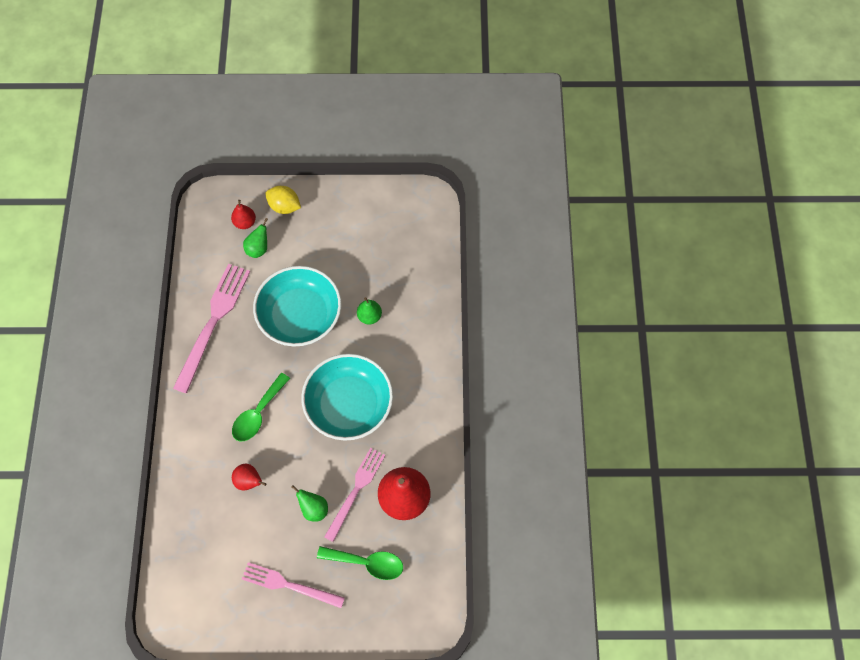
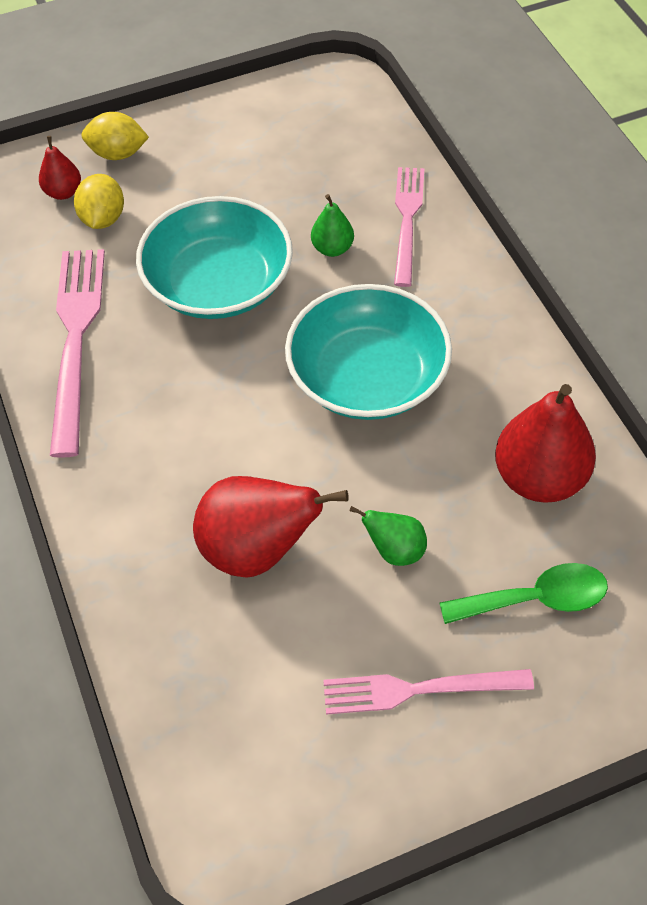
camera: 20 degrees left, 10 degrees down
green spoon [232,373,290,441] -> none
red pear [232,464,266,491] -> red pear [193,476,349,578], size x1.94
green pear [243,218,268,258] -> yellow lemon [74,174,124,229]
pink fork [324,448,385,542] -> pink fork moved to [394,167,425,287]

